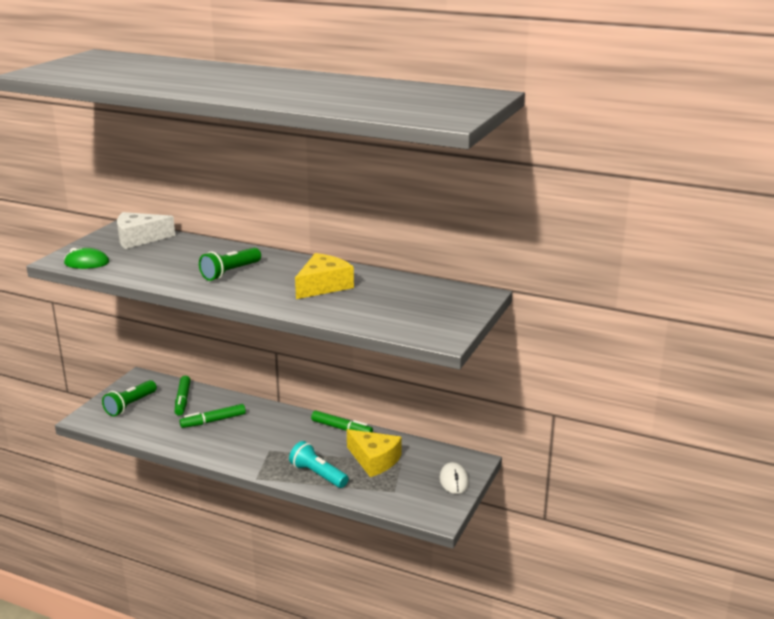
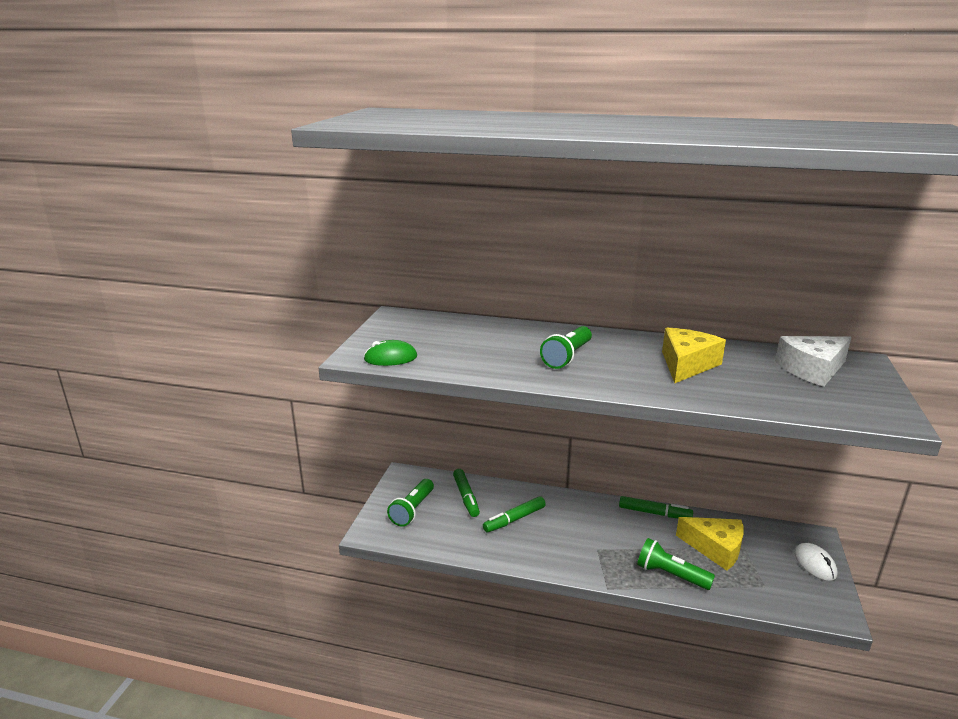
camera: 10 degrees left, 0 degrees up
white cheese [117,212,175,249] -> white cheese moved to [775,336,852,387]
turquoise flashlight [289,441,349,488] -> green flashlight [637,538,715,590]

